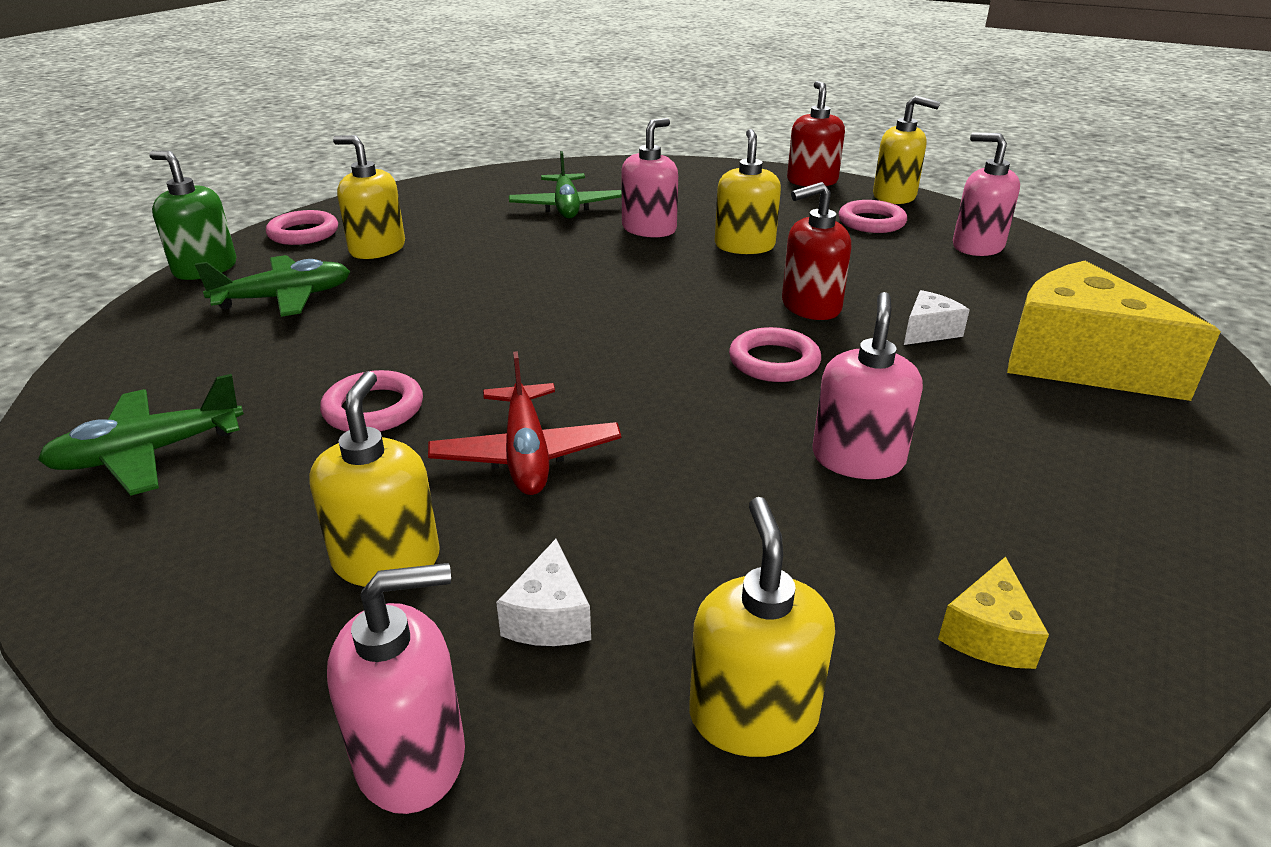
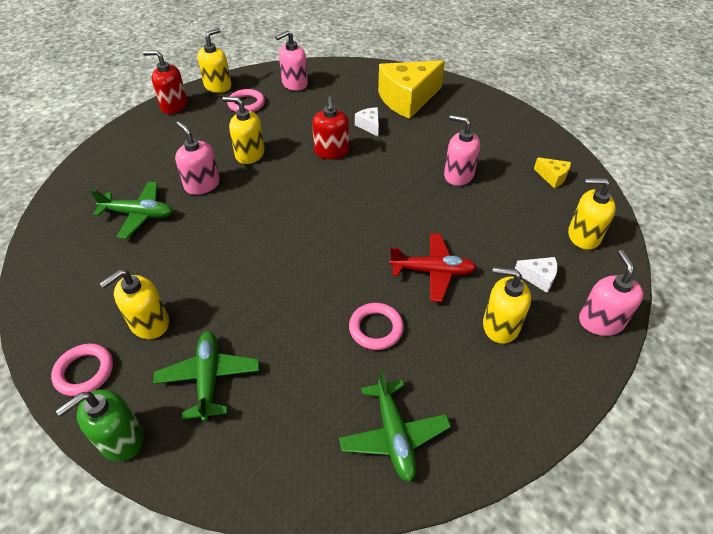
camera: 75 degrees left, 15 degrees up
pink ring [729,327,821,382] -> none

